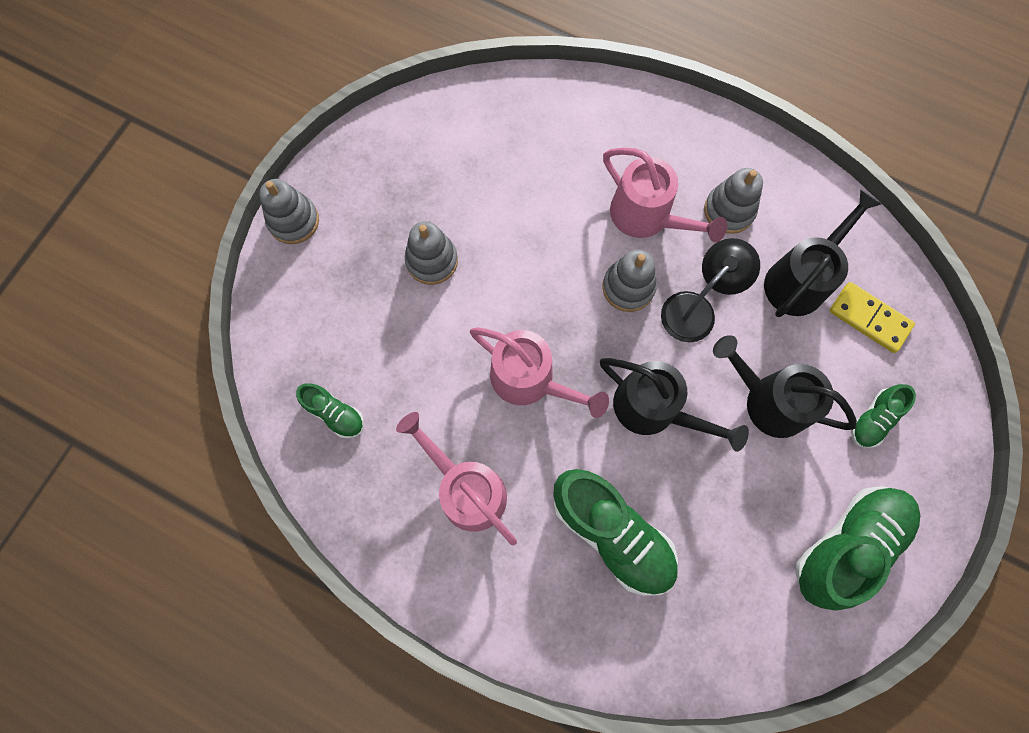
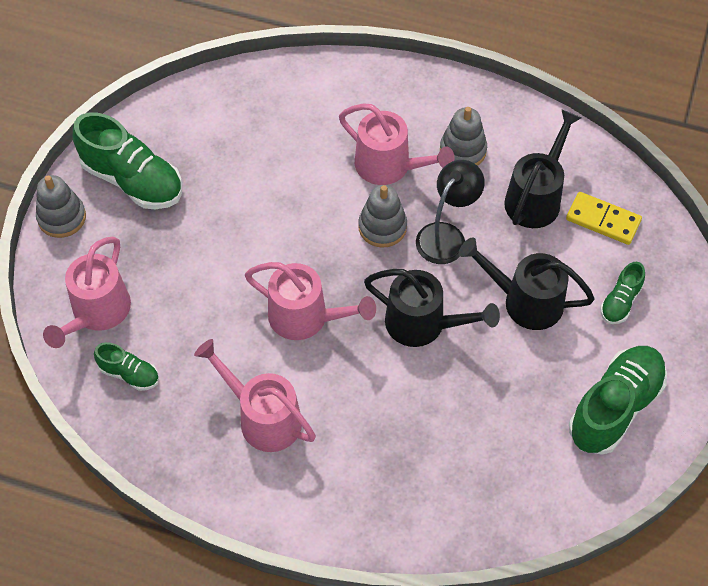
camera: 10 degrees left, 15 degrees down
grey stacking toy [405,221,458,285] -> none
green shoe [553,469,678,596] -> green shoe moved to [73,112,182,209]
none -> pink watering can [43,237,131,348]

